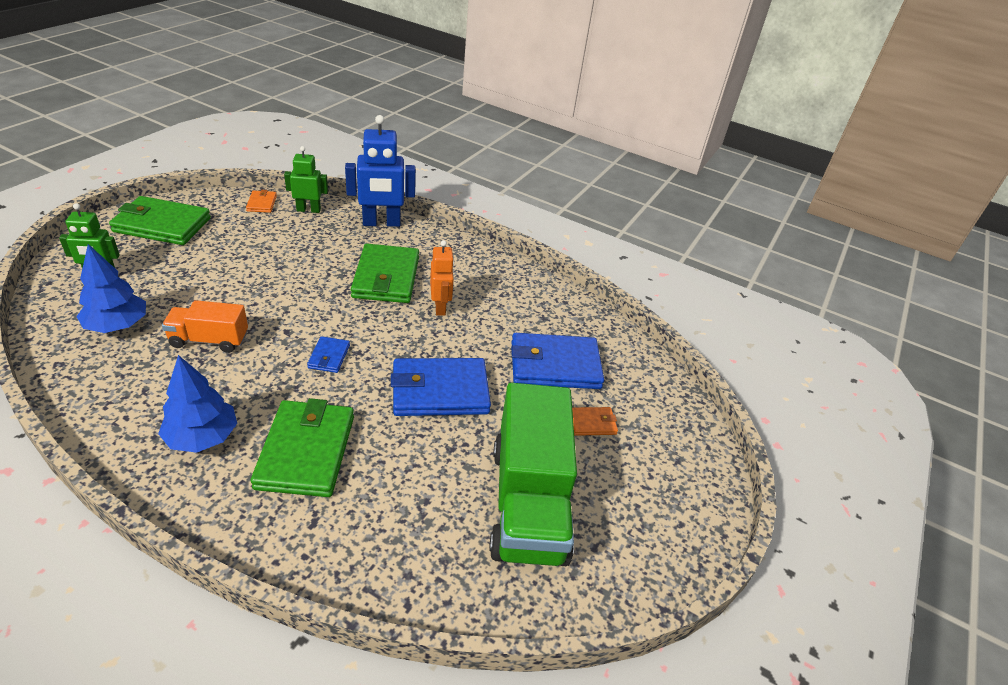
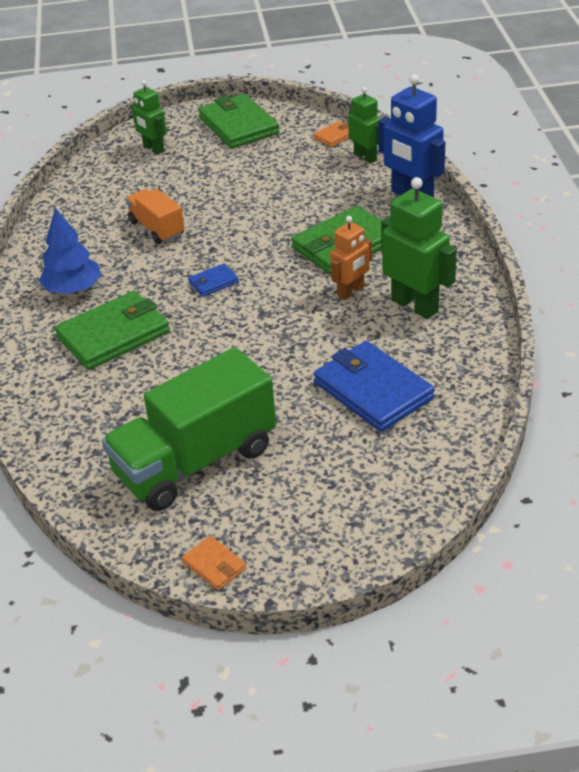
camera: 60 degrees right, 0 degrees up
blue tree [76,244,146,333] -> none
blue wallet [391,358,491,416] -> none
orange wallet [572,407,618,436] -> orange wallet moved to [182,536,247,590]
none -> green robot [381,177,457,319]

